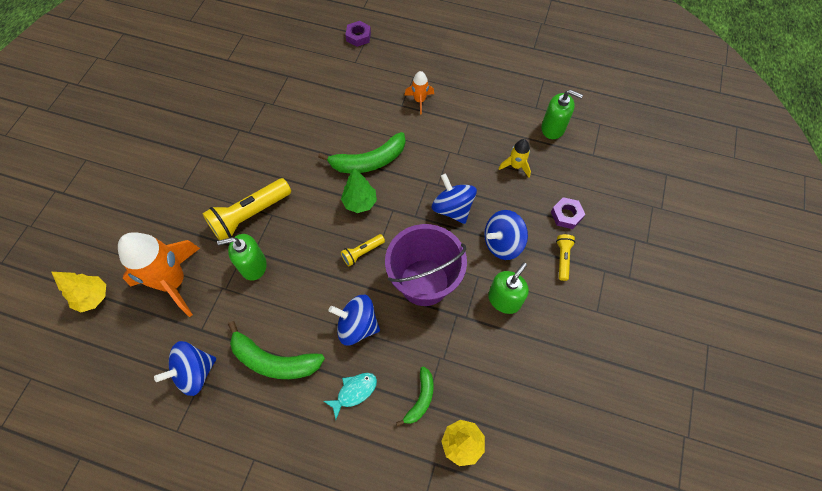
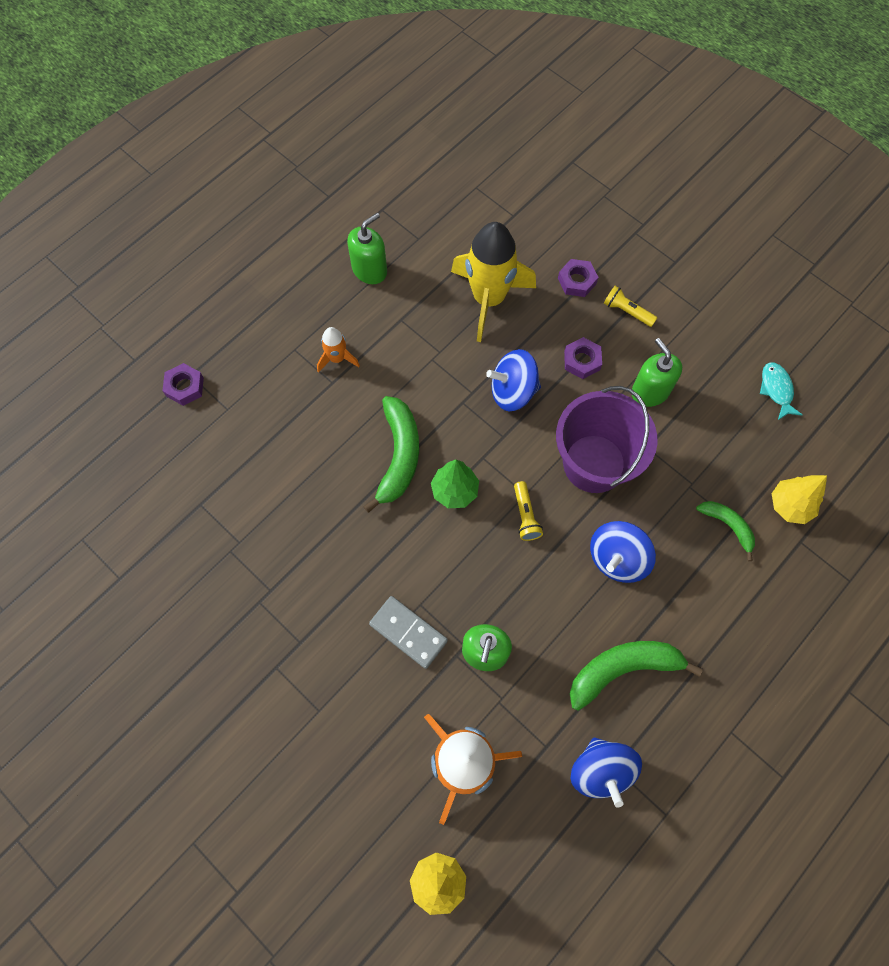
camera: 65 degrees left, 5 degrees up
yellow flashlight [202,178,291,240] -> grey domino [369,596,448,669]
green banana [228,321,325,379] -> green banana turned 150 degrees counterclockwise [570,641,703,711]
turquoise fish [324,373,377,420] -> turquoise fish moved to [760,362,802,420]
blue spinning top [484,210,528,260] -> purple nut [564,337,602,379]
yellow rocket [499,139,531,178] -> yellow rocket [451,222,536,342], size x2.12
green soap dispenser [541,90,583,139] -> green soap dispenser moved to [347,213,387,284]

